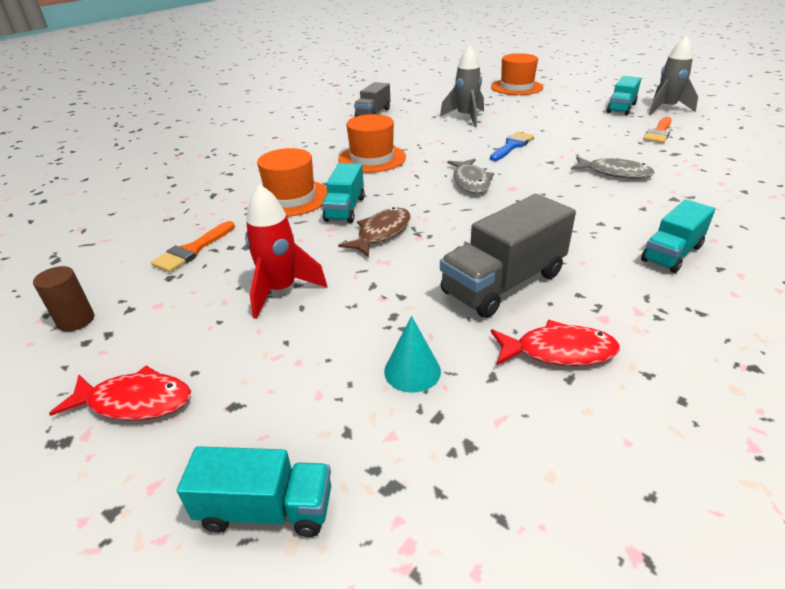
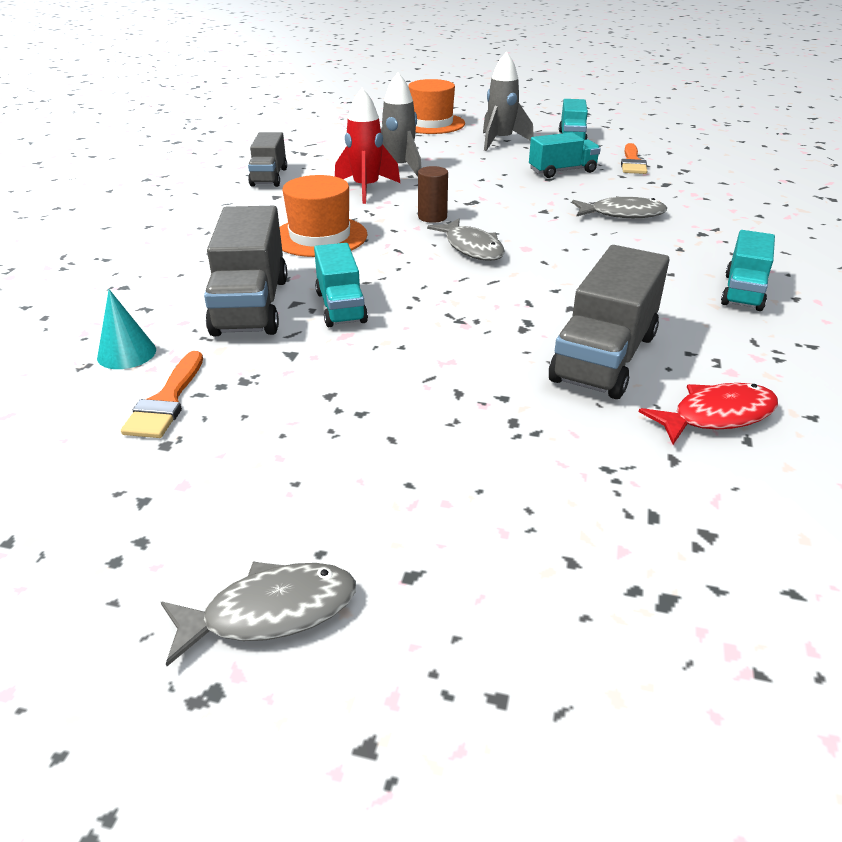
camera: 25 degrees left, 0 degrees up
brown cylinder [33,266,94,331] -> brown cylinder moved to [418,166,448,223]
red fish [49,365,191,421] -> grey fish [161,562,356,666]
turquoise truck [177,446,331,537] -> turquoise truck moved to [529,132,601,178]
red rocket [245,184,327,319] -> red rocket moved to [335,88,400,204]
orange hat [257,148,327,217] -> grey truck [204,206,287,336]
brown fish [338,207,411,257] -> none
turquoise cone [384,316,441,393] -> turquoise cone moved to [97,289,156,369]
blue brush [490,132,534,161] -> none
grey rocket [649,35,698,115] -> grey rocket moved to [483,52,534,151]

